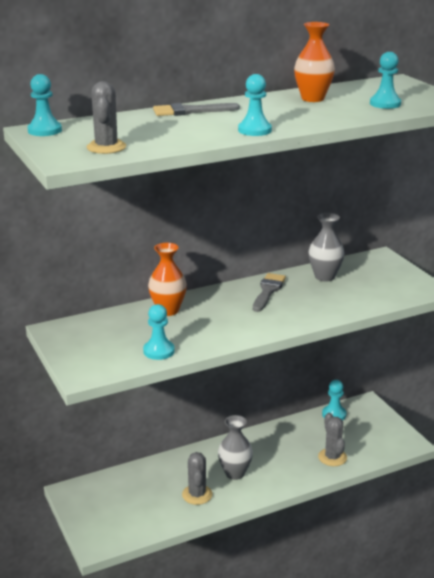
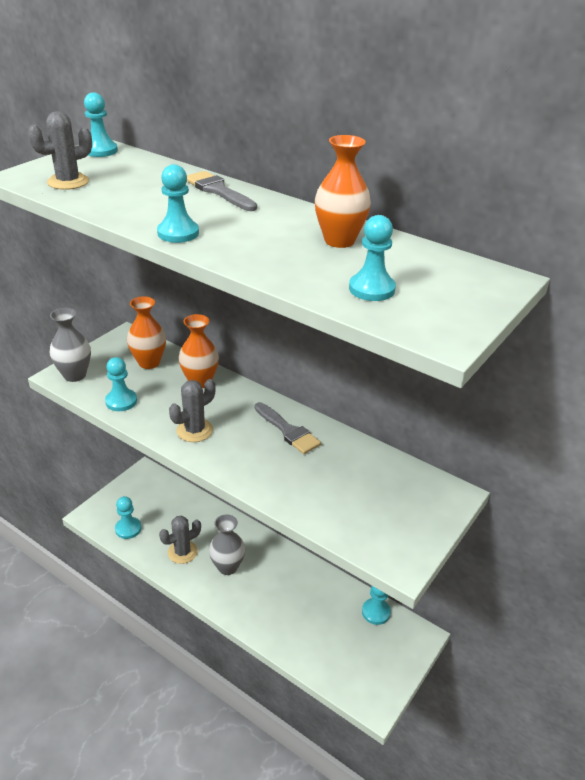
camera: 60 degrees right, 10 degrees up
grey brush [253,273,286,312] -> grey brush turned 60 degrees clockwise [255,402,321,454]
grey vase [308,213,344,281] -> grey vase moved to [49,308,91,382]
grey cactus [318,413,347,466] -> grey cactus moved to [169,379,215,442]
none -> turquoise pawn [115,496,141,539]
none -> orange vase [127,296,166,369]

